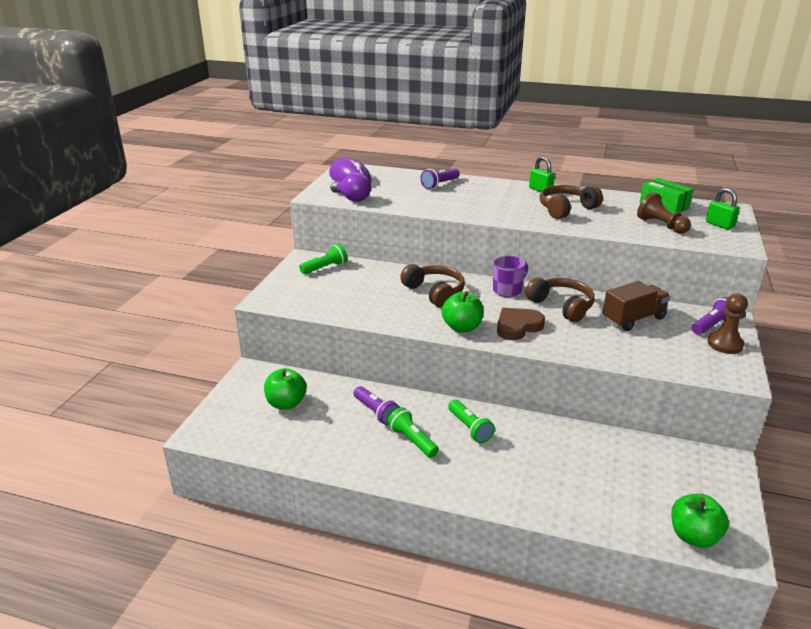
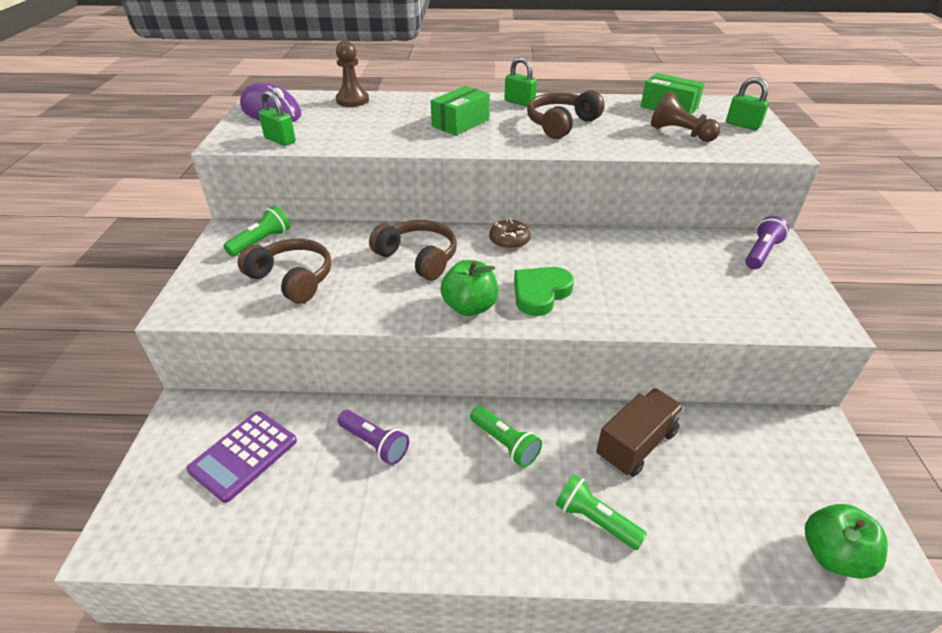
camera: 15 degrees left, 10 degrees up
green apple [264,368,307,410] -> purple calculator [186,411,297,503]
purple light bulb [330,172,371,202] -> green padlock [258,91,296,146]
green flashlight [387,407,439,458] -> green flashlight moved to [555,474,647,550]
purple flashlight [420,168,460,189] -> none
purple mug [493,256,528,297] -> brown donut [489,219,531,249]
brown heart [497,308,545,340] -> green heart [514,267,574,316]
brown headphones [526,277,594,322] -> brown headphones moved to [238,239,332,304]
brown truck [603,281,671,331] -> brown truck moved to [596,388,684,477]
brown pawn [708,294,748,354] -> brown pawn moved to [336,41,369,107]
none -> green box [431,86,490,135]

